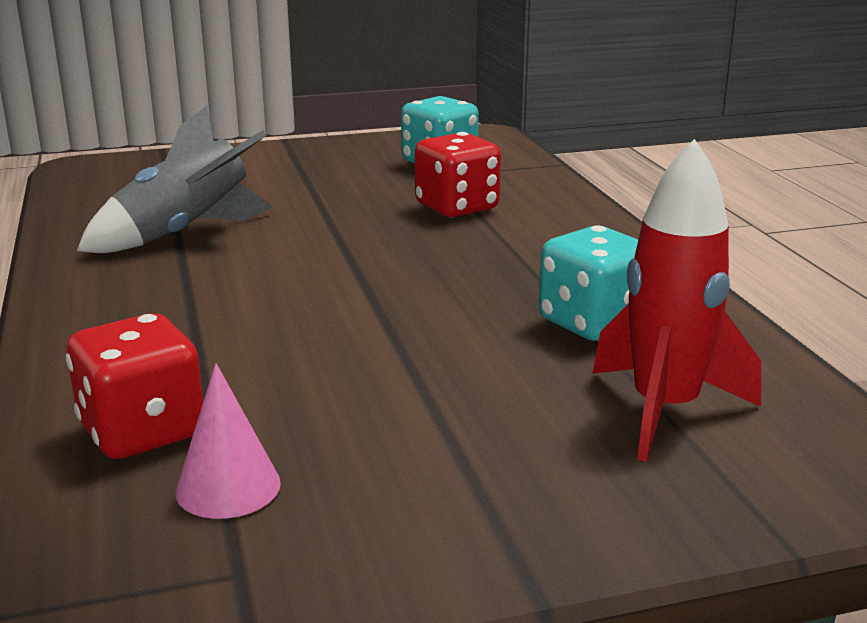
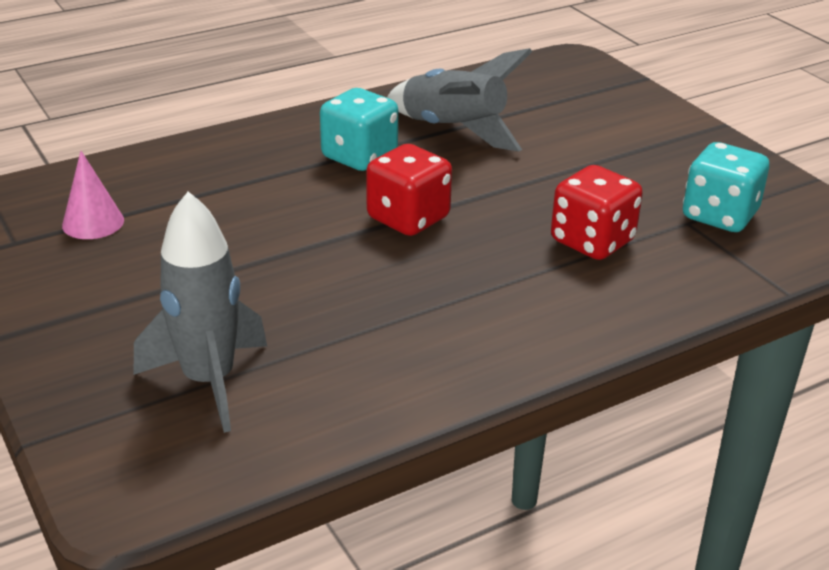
camera: 75 degrees right, 10 degrees up
red dice [66,313,203,459] -> red dice moved to [366,144,452,236]
turquoise dice [539,225,638,341] -> turquoise dice moved to [320,88,398,171]
red rocket [592,139,761,462] -> grey rocket [134,192,267,433]

